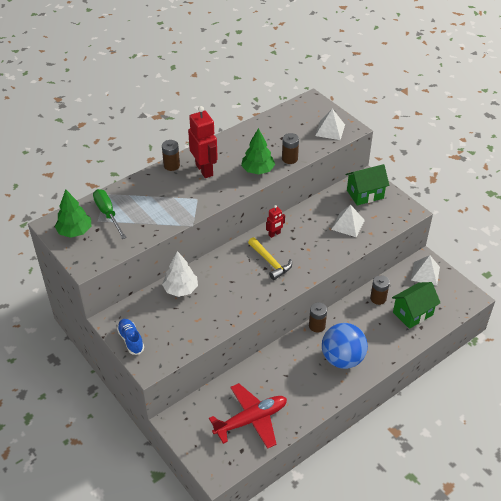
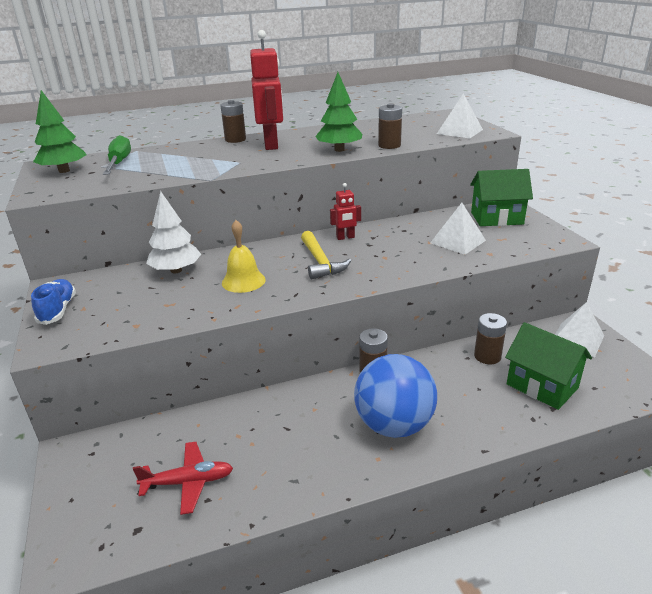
camera: 20 degrees right, 15 degrees down
red plane [209,383,287,449] -> red plane [133,442,233,515], size x0.62
green house [392,282,440,329] -> green house turned 60 degrees clockwise [505,322,592,410]
none -> yellow bell [222,220,266,293]

